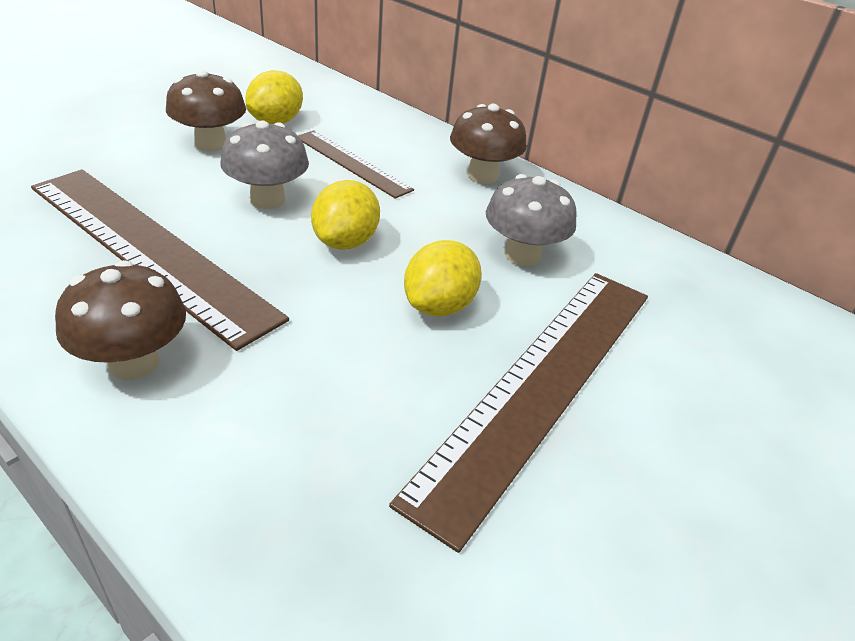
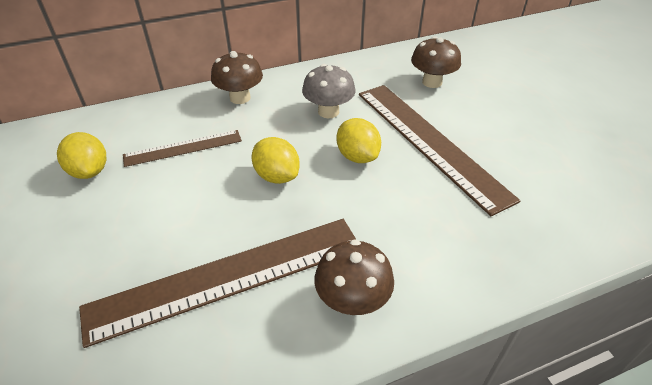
camera: 60 degrees left, 5 degrees up
brown mushroom [166,69,246,152] -> brown mushroom moved to [411,36,461,88]
grey mushroom [220,120,309,209] -> none

